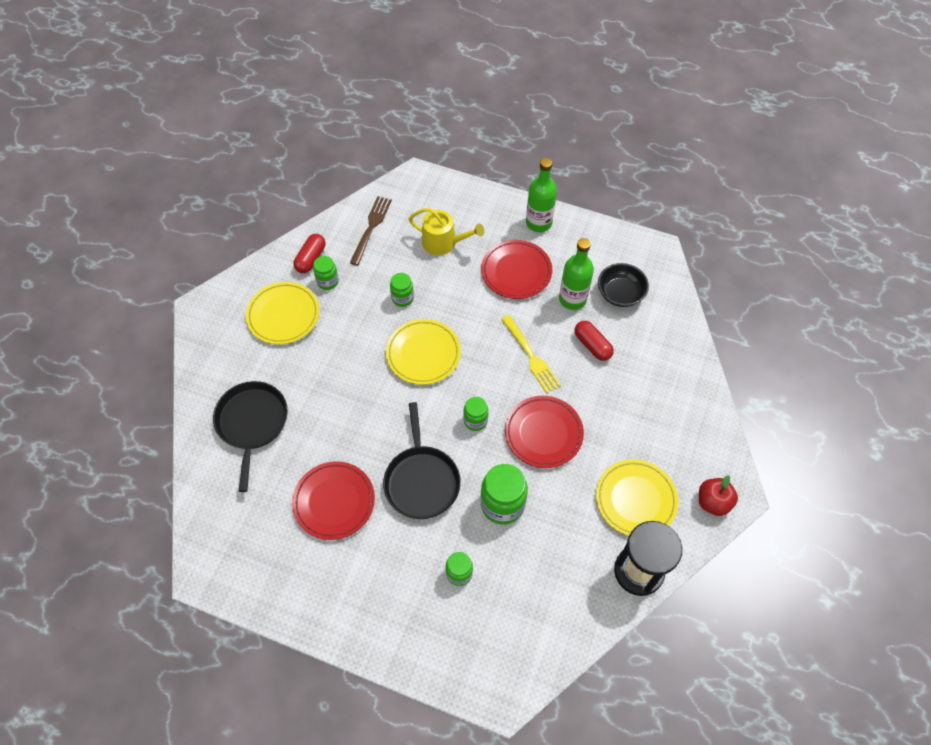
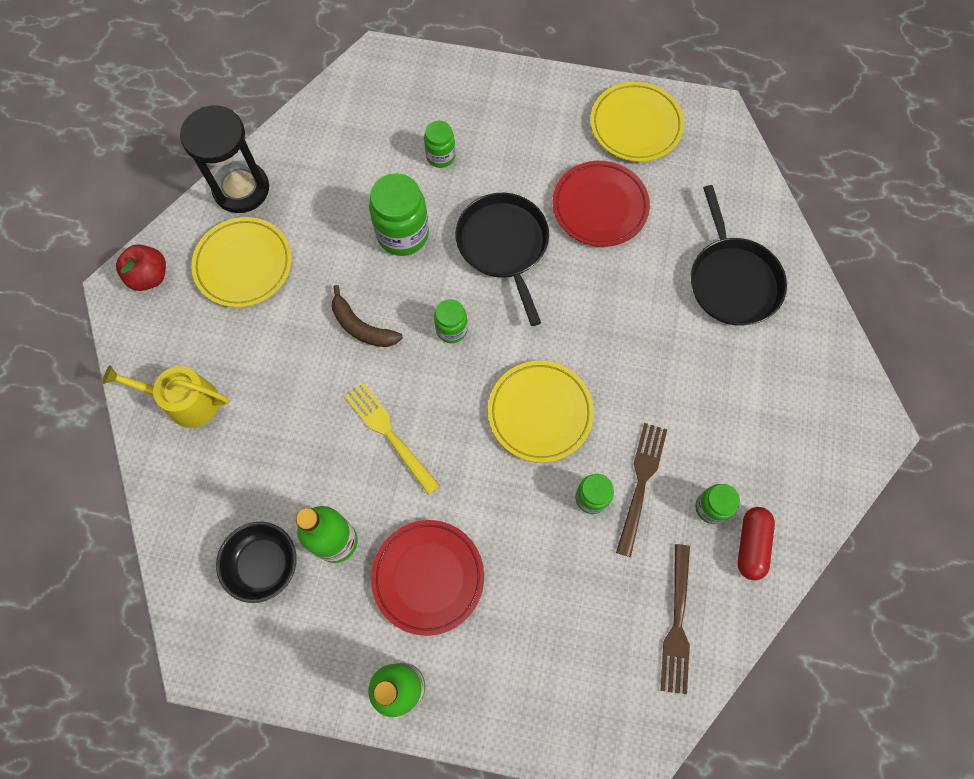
camera: 170 degrees right, 10 degrees up
yellow plate [246,282,319,344] -> yellow plate moved to [590,82,684,162]
yellow watering can [409,208,484,255] -> yellow watering can moved to [102,365,229,428]
red plate [505,396,584,468] -> brown banana [332,285,403,347]
red capsule [575,321,614,361] -> none
none -> brown fork [616,423,667,557]

